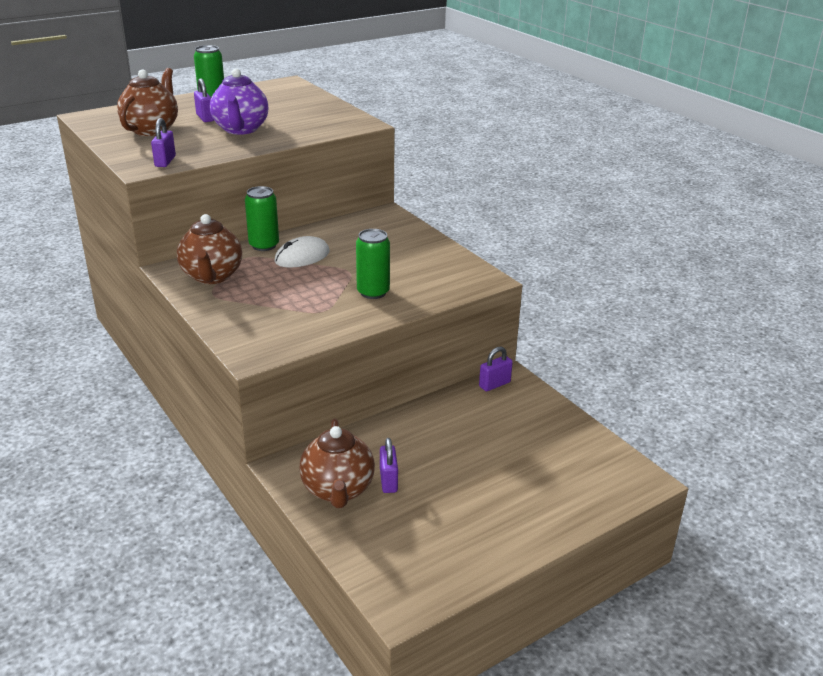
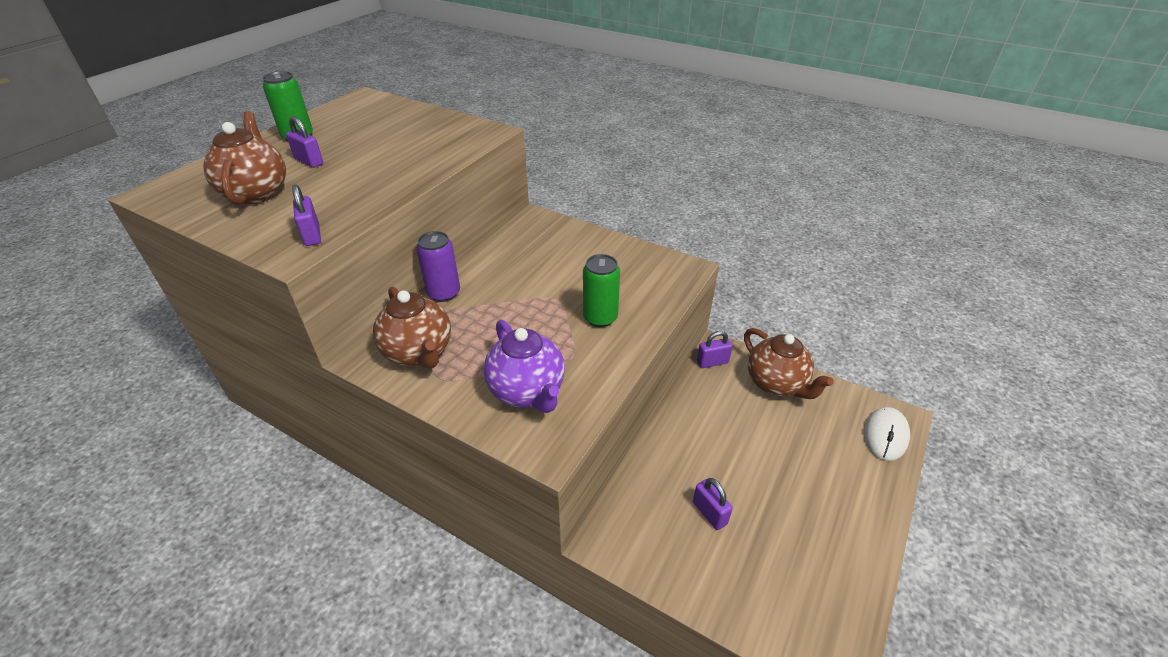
camera: 25 degrees left, 10 degrees up
purple teapot [210,68,268,135] -> purple teapot moved to [484,320,565,413]
green can [245,186,279,251] -> purple can [416,231,460,302]
white mouse [274,236,330,268] -> white mouse moved to [864,407,910,461]
brown teapot [299,419,375,508] -> brown teapot moved to [744,328,834,399]
purple padlock [479,347,513,391] -> purple padlock turned 45 degrees clockwise [697,331,733,368]

